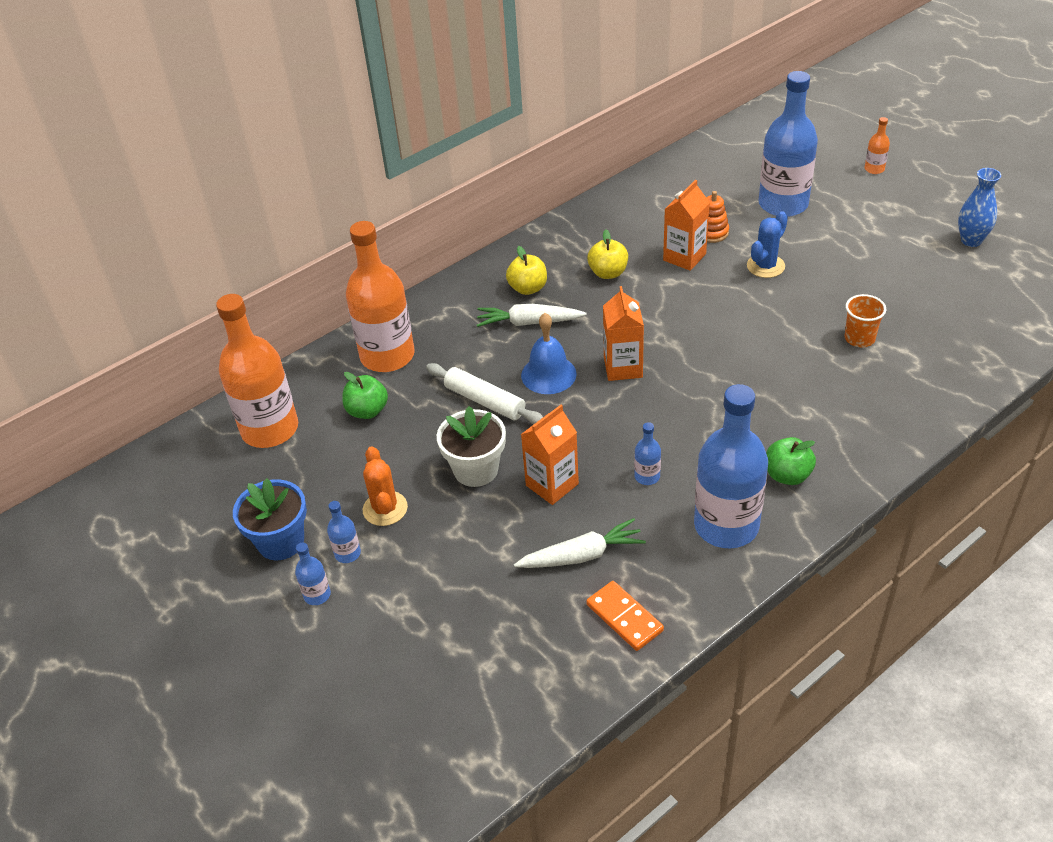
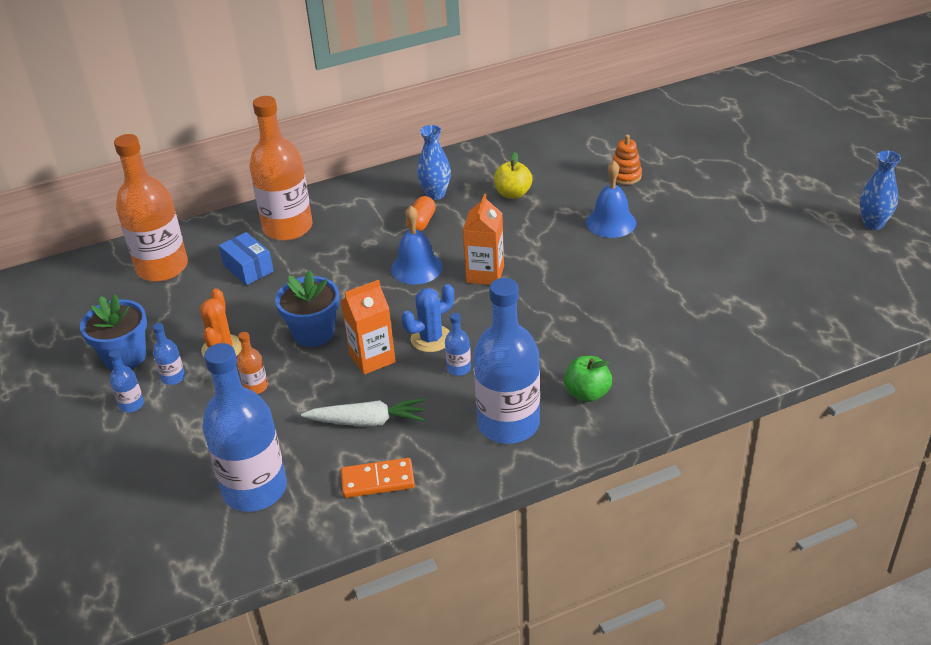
camera: 15 degrees right, 5 degrees down
green apple [342,372,388,419] -> blue box [219,232,274,285]
white rolling pin [426,363,543,424] -> none
white flower pot [437,406,506,487] -> blue flower pot [275,270,339,347]
white carrot [477,304,586,327] -> orange capsule [406,196,436,231]
yellow apple [506,246,547,295] -> blue vase [417,125,451,200]
orange domino [587,581,664,651] -> orange domino turned 75 degrees counterclockwise [341,458,415,498]
orange carton [663,180,710,271] -> none
blue cactus [747,211,788,278] -> blue cactus moved to [401,284,454,352]
blue bottle [759,71,818,217] -> blue bottle moved to [202,343,287,512]
orange cup [845,294,886,347] -> none
orange bottle [864,117,890,174] -> orange bottle moved to [237,332,268,394]
none -> blue bell [586,160,636,238]

